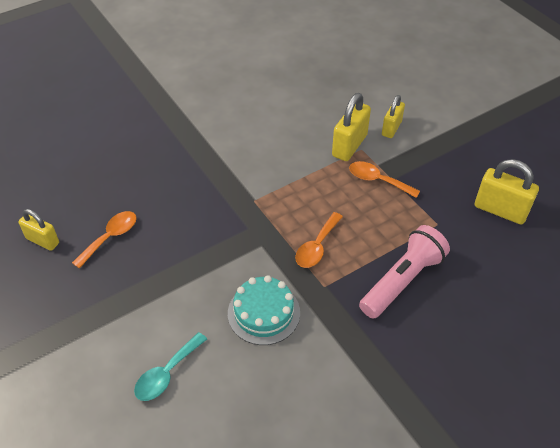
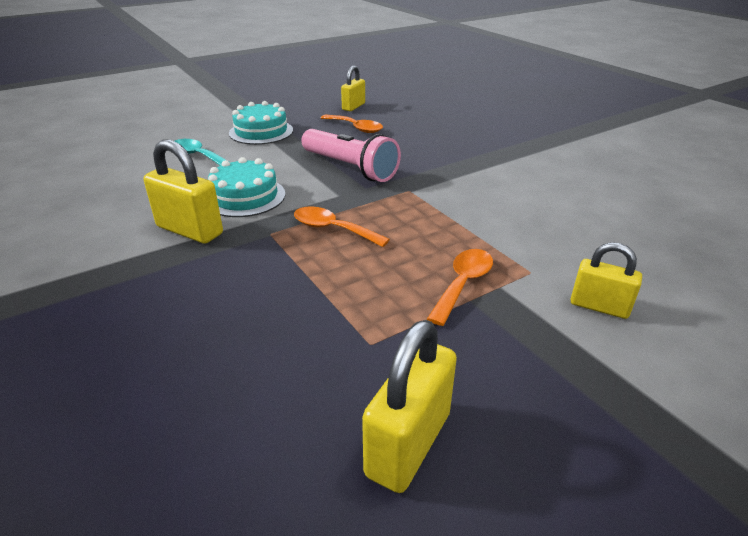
camera: 90 degrees right, 15 degrees down
yellow padlock [332,93,371,161] -> yellow padlock moved to [144,139,223,244]
pink flashlight [359,225,450,319] -> pink flashlight moved to [301,129,401,182]
none -> turquoise cake [229,101,293,145]

